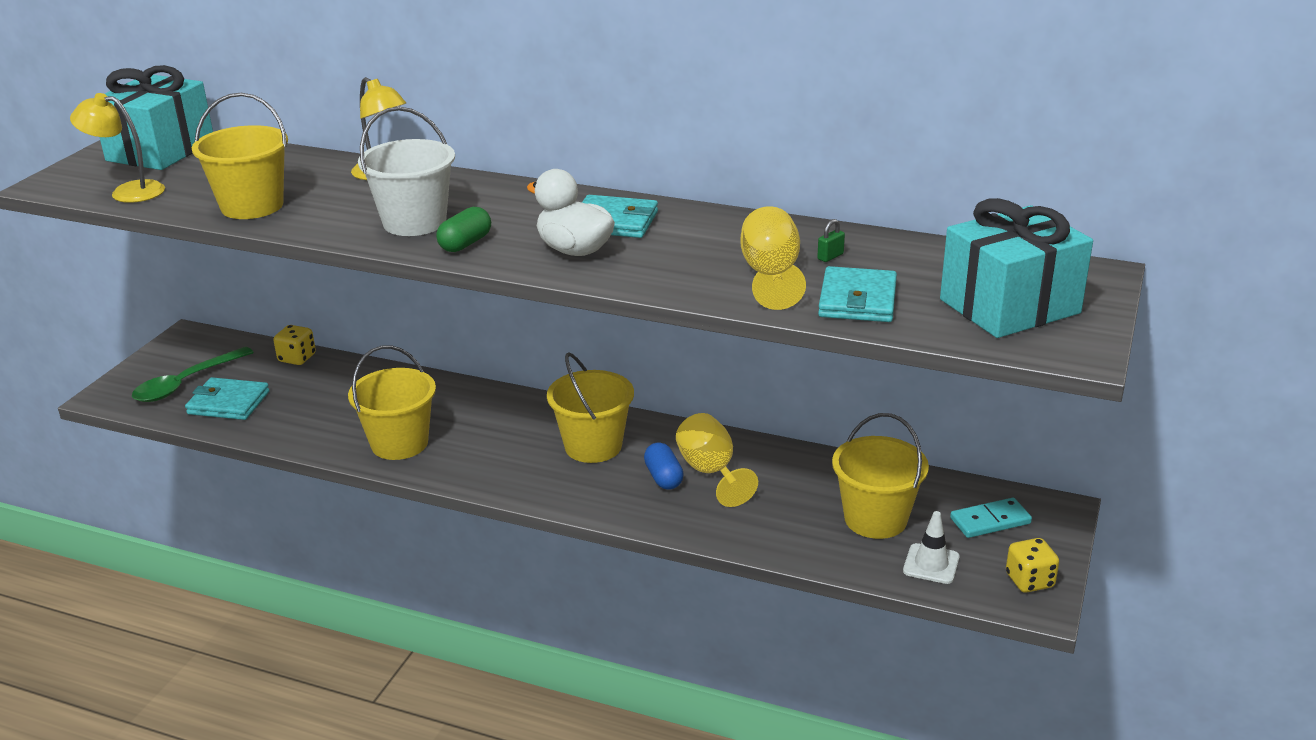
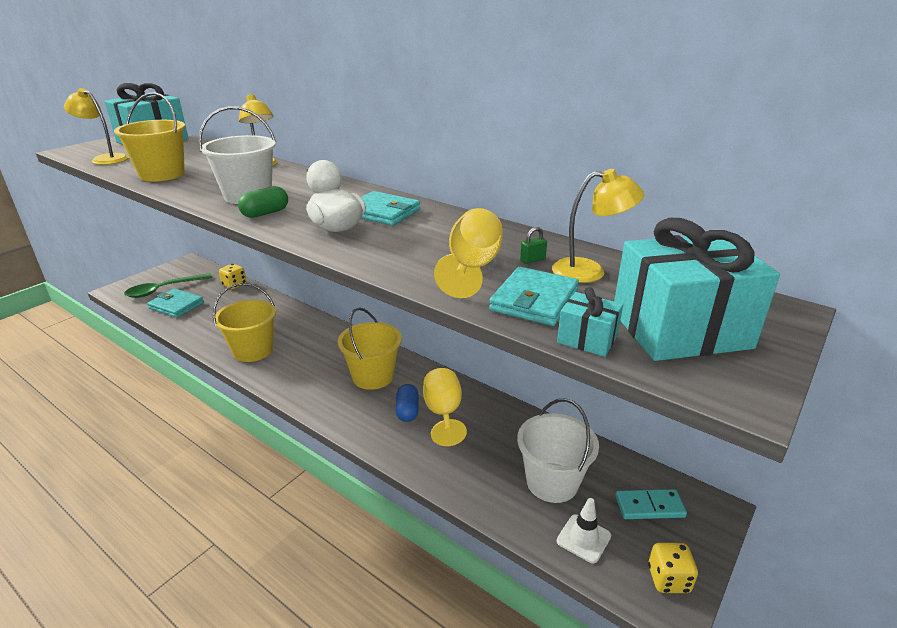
camera: 15 degrees right, 0 degrees up
yellow bucket [832,413,929,539] -> white bucket [517,398,599,503]
none -> yellow lamp [552,169,644,283]
none -> turquoise gift [557,287,623,357]

